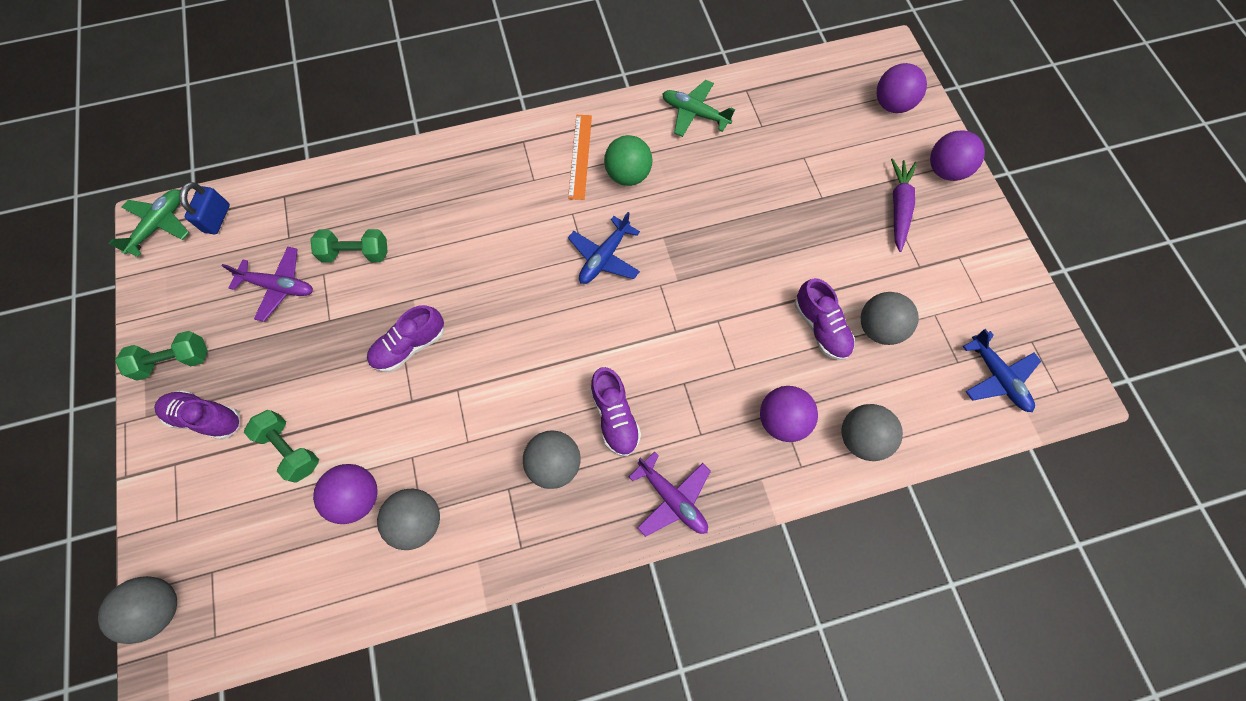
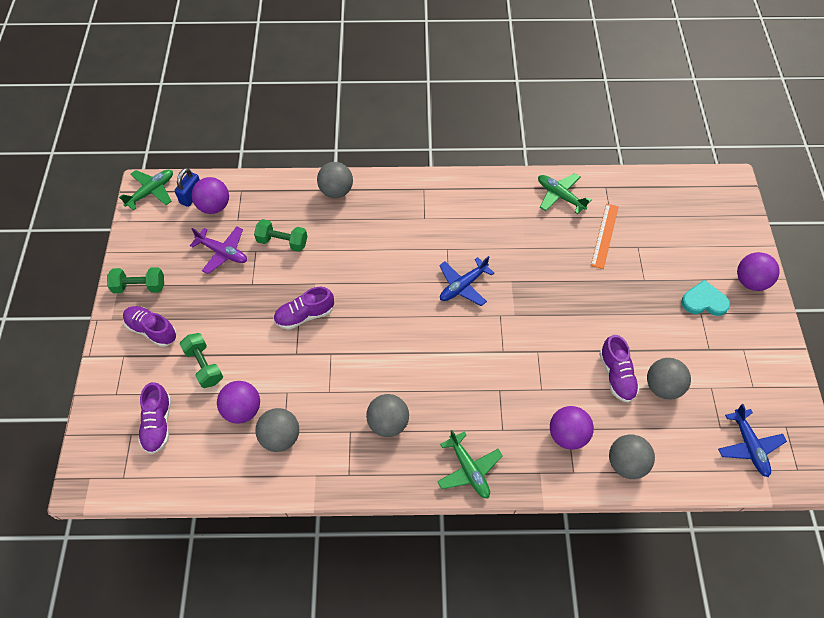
camera: 15 degrees right, 10 degrees down
grey ball [98,576,177,644] -> grey ball moved to [317,162,353,198]
orange ruler [568,115,592,200] -> orange ruler moved to [591,203,619,269]
purple shoe [590,367,641,457] -> purple shoe moved to [138,382,171,454]
green ball [604,135,653,186] -> none
purple plane [629,452,711,537] -> green plane [437,430,503,498]
purple ball [877,63,927,113] -> purple ball moved to [192,177,229,214]
purple carrot [891,159,917,252] -> turquoise heart [681,280,730,316]

